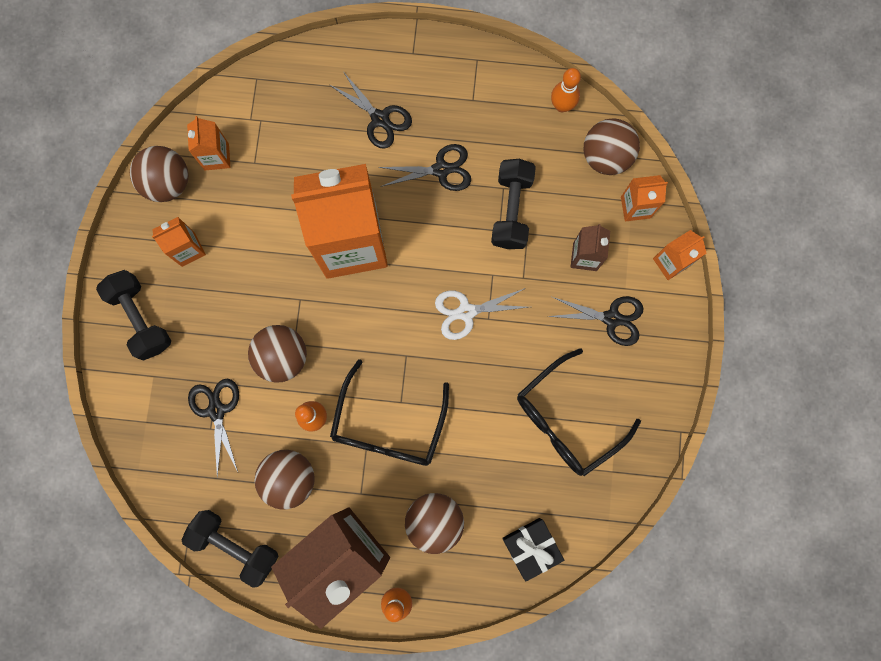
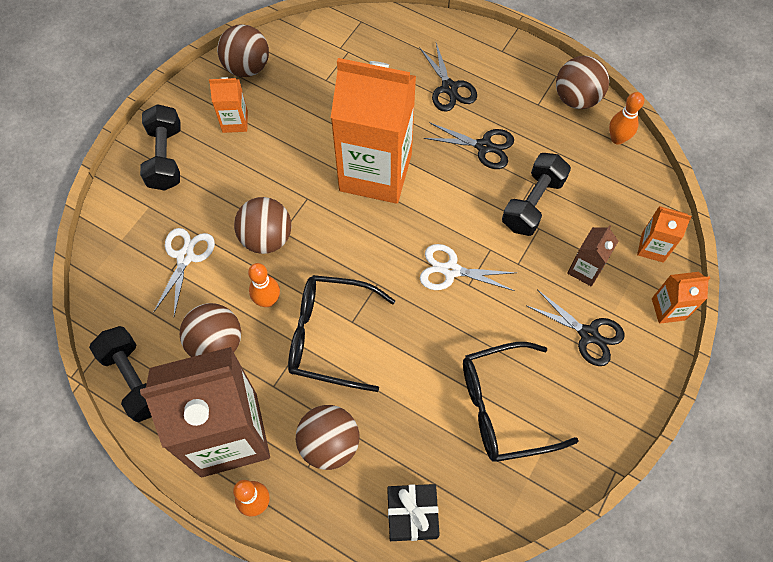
camera: 25 degrees right, 15 degrees down
orange carton [187,116,230,170] -> none
black scissors [188,379,239,477] -> white scissors [153,228,215,316]
black glasses [330,359,449,466] -> black glasses turned 60 degrees clockwise [288,275,395,392]
brown ball [584,118,640,175] -> brown ball moved to [556,56,609,109]

